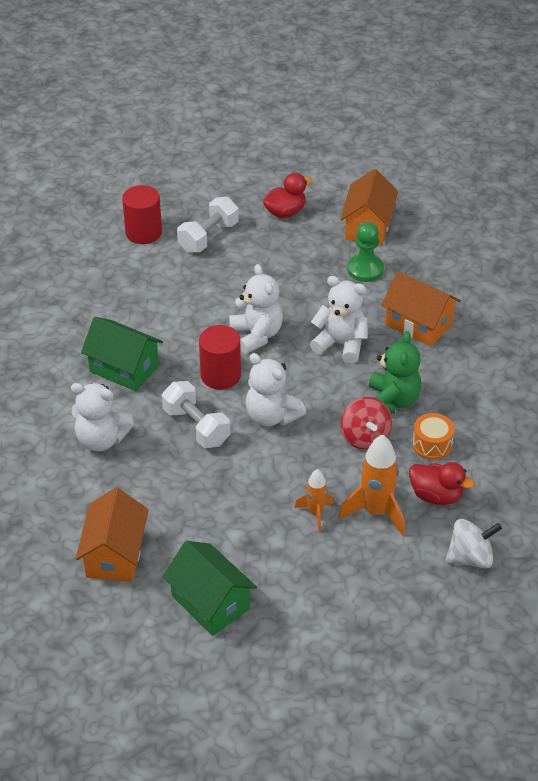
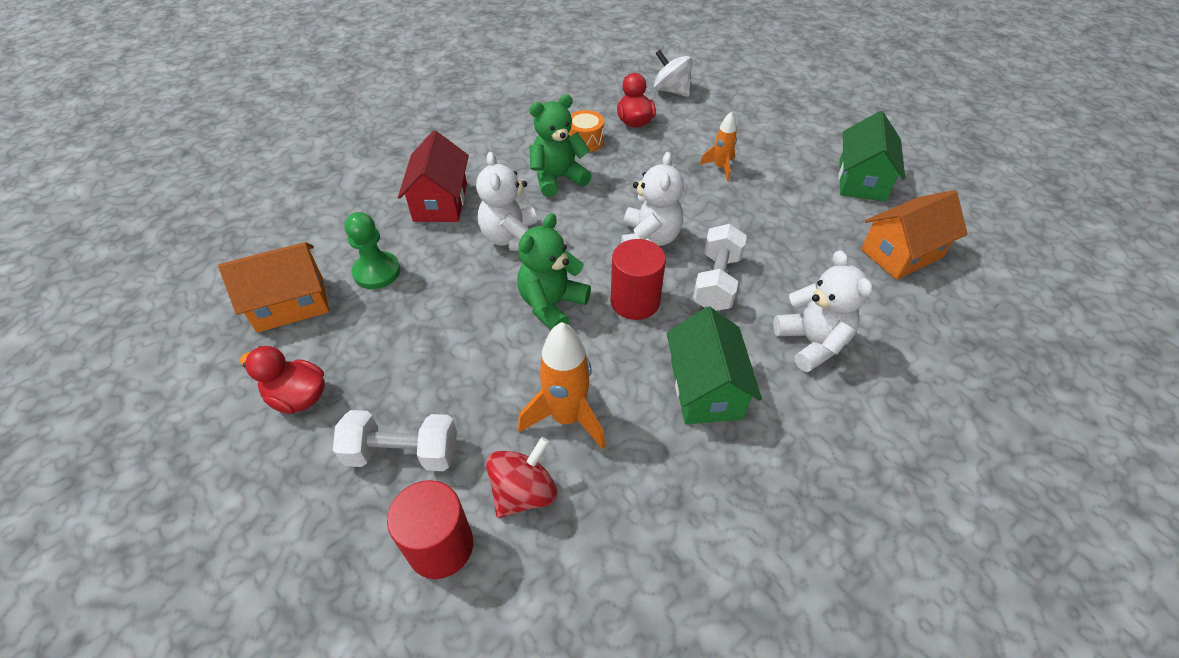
camera: 125 degrees left, 5 degrees up
white teddy bear [229,264,283,354] -> green teddy bear [517,213,591,330]
orange rocket [338,434,405,536] -> orange rocket moved to [518,322,606,449]
red spinning top [341,397,392,450] -> red spinning top moved to [486,437,557,518]
orange house [382,271,461,347] -> red house [398,130,469,222]

